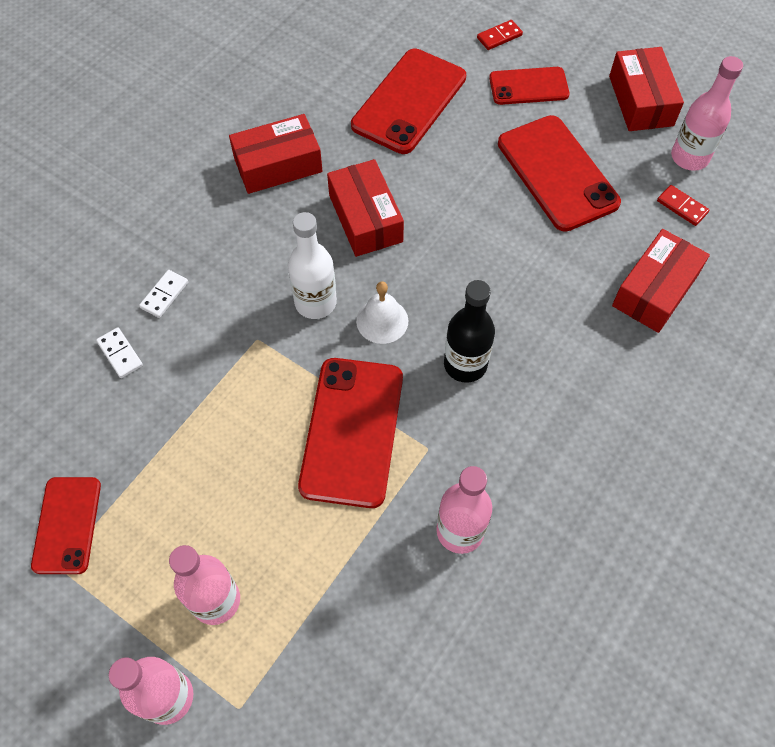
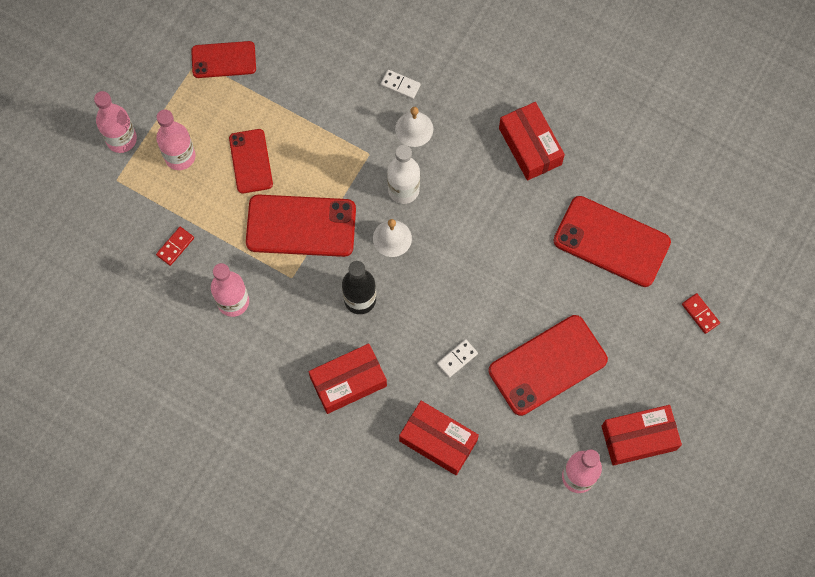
camera: 85 degrees right, 10 degrees up
white domino [96,327,143,378] -> white domino moved to [437,339,478,378]
red box [327,159,404,257] -> red box moved to [309,344,387,414]
red phone [489,67,570,105] -> red phone moved to [229,129,273,194]
red domino [657,185,709,226] -> red domino moved to [156,227,194,266]
none -> white bell [395,107,433,147]

